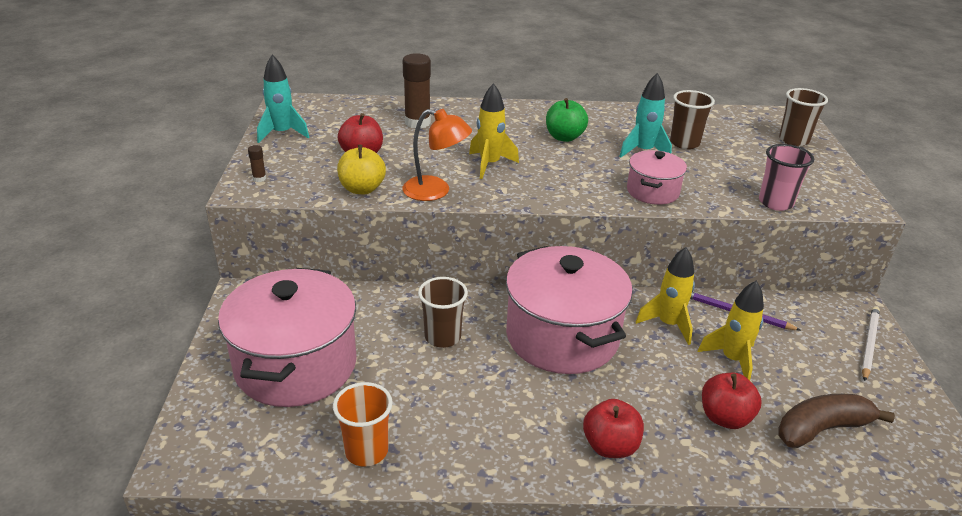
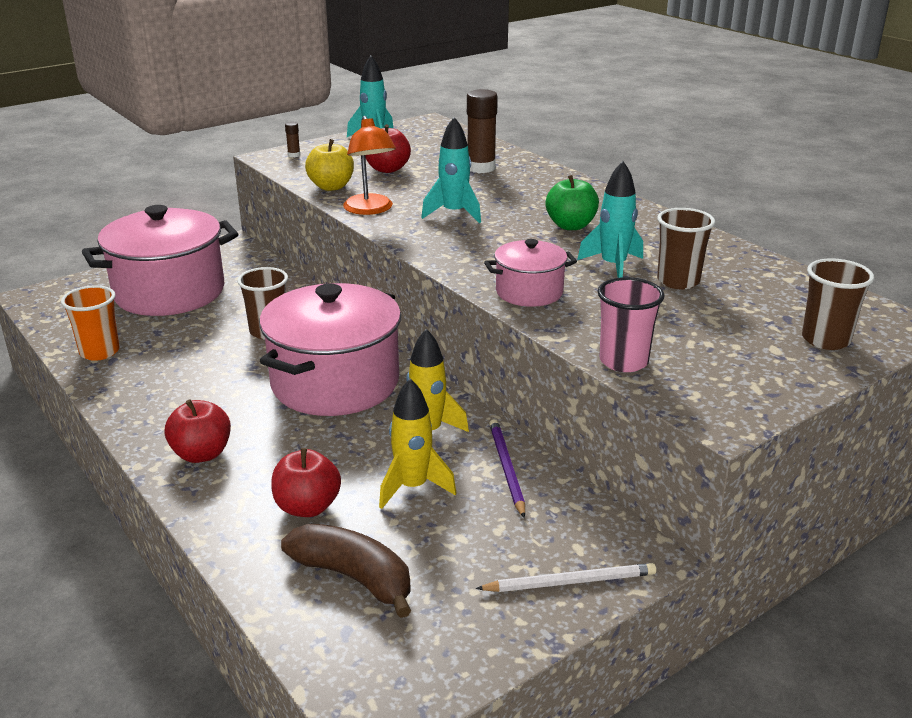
camera: 55 degrees right, 5 degrees down
yellow rocket [469,83,519,179] -> turquoise rocket [421,117,481,223]

